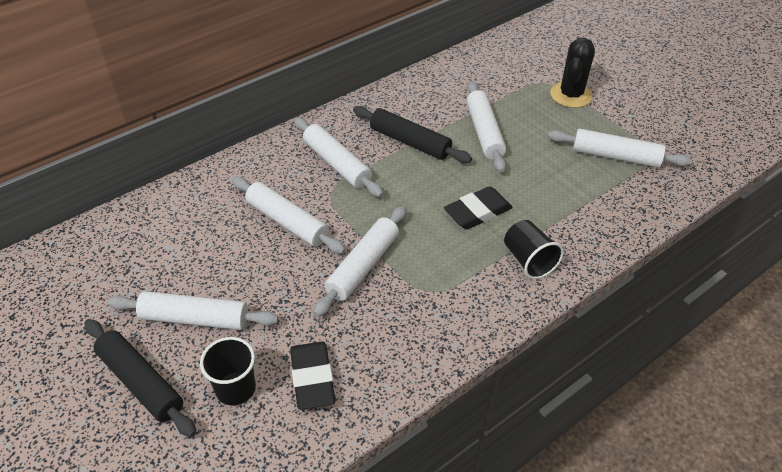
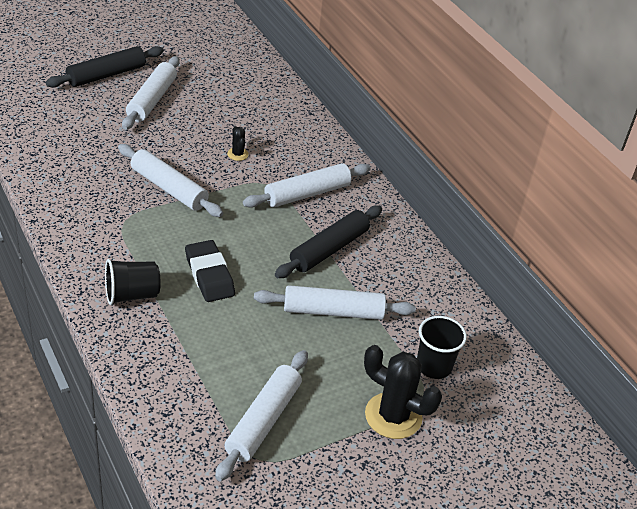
camera: 95 degrees right, 5 degrees down
black cup [200,337,256,405] -> black cup moved to [417,316,467,379]
white rolling pin [232,177,346,254] -> black cactus [227,126,249,161]
black eraser [290,341,335,410] -> none

